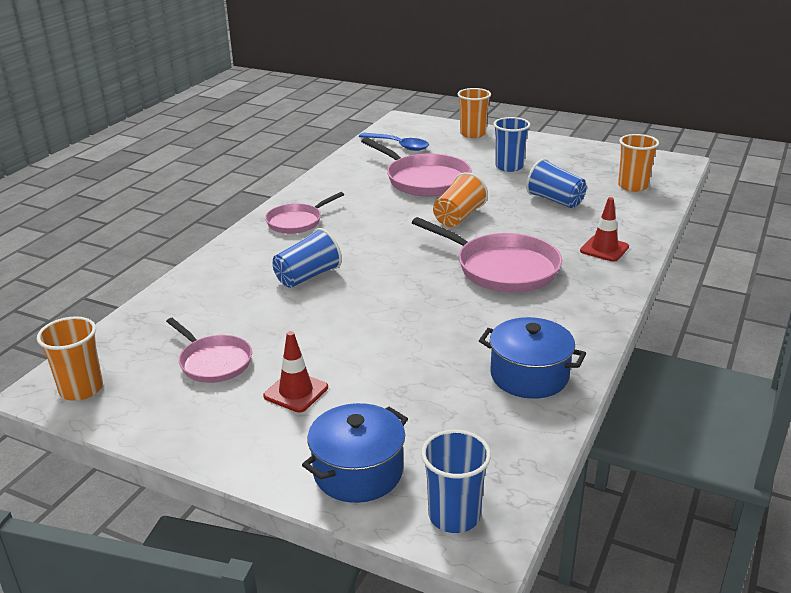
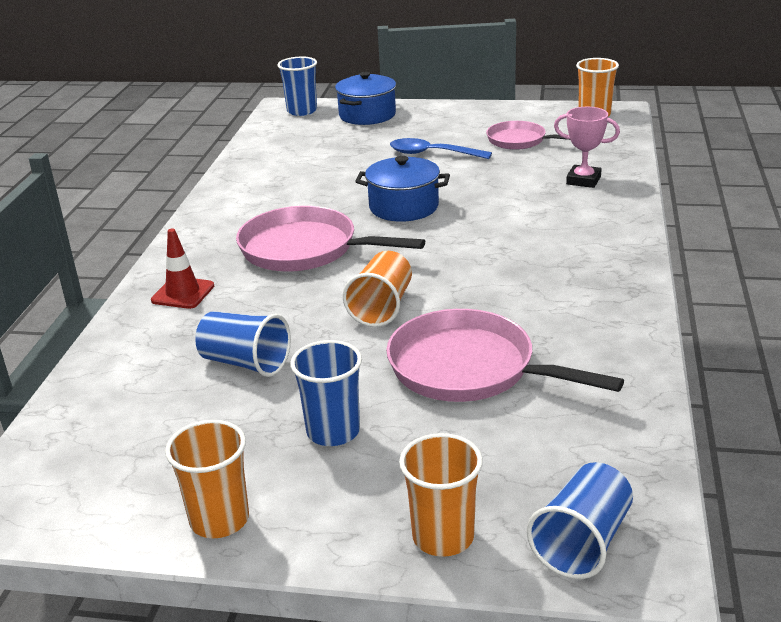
camera: 165 degrees right, 0 degrees up
red traffic cone [263,331,328,412] -> none
pink pan [265,192,344,234] -> none
blue cup [272,228,342,288] -> blue cup moved to [527,462,633,579]
blue spoon [359,133,429,151] -> blue spoon moved to [390,138,492,159]
blue pot [479,317,586,399] -> blue pot moved to [355,156,450,222]
orange cup [618,134,659,192] -> orange cup moved to [165,420,249,538]
none -> pink trophy [554,107,620,188]

